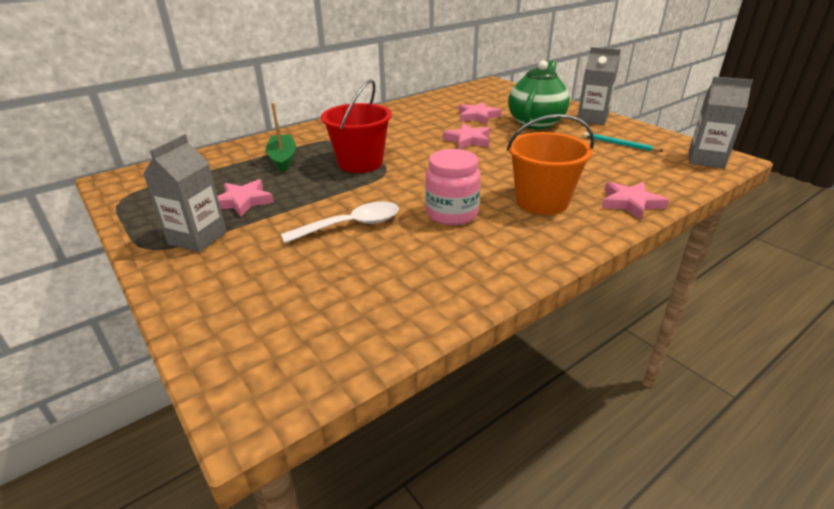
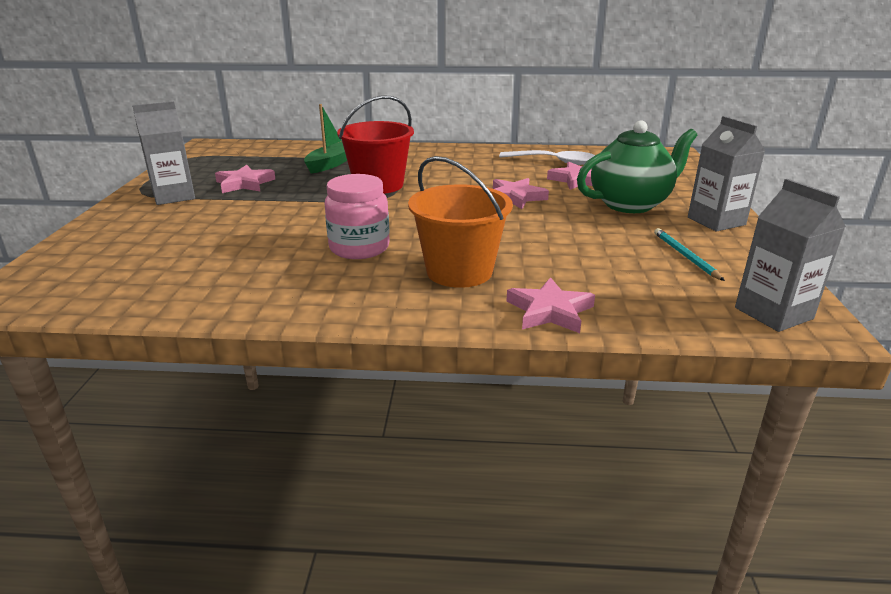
camera: 40 degrees right, 5 degrees down
white spoon [281,201,399,243] -> white spoon moved to [499,150,595,165]

